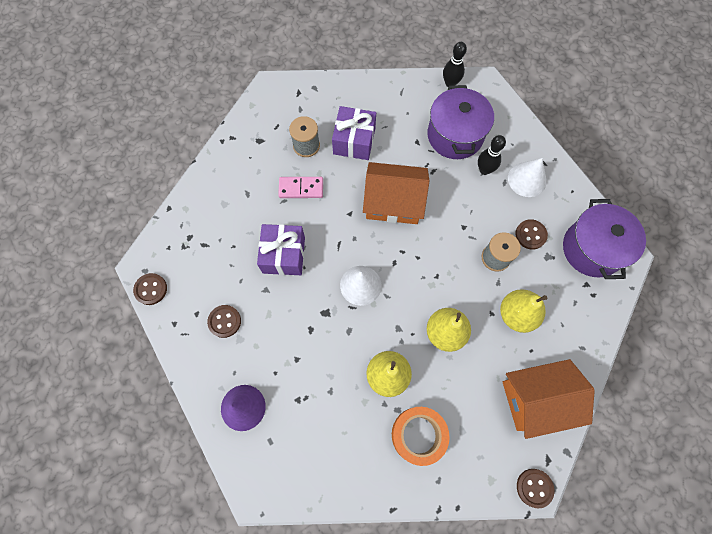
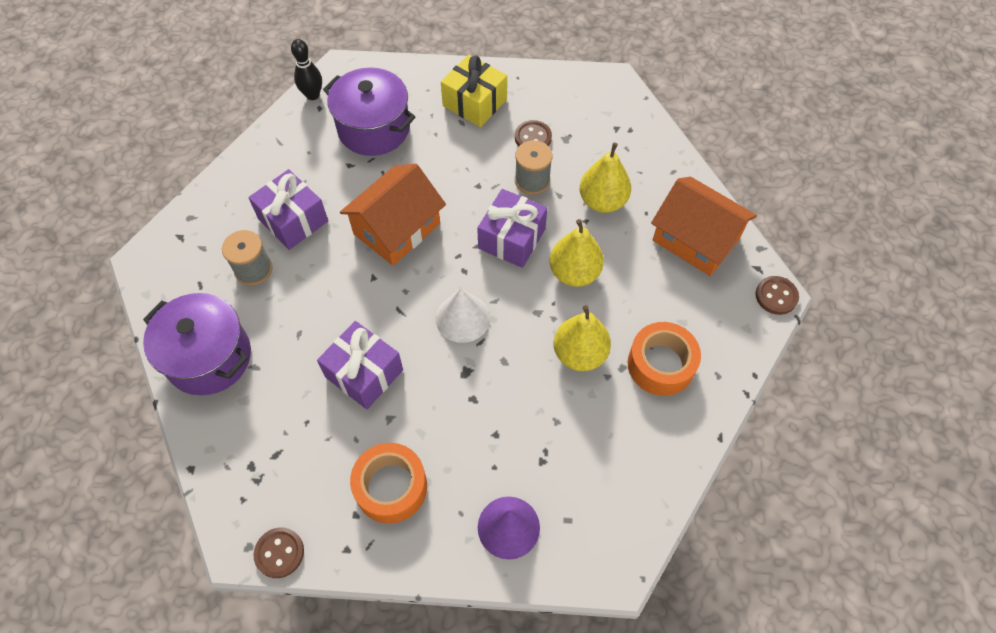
camera: 55 degrees left, 10 degrees down
brown button [207,305,241,338] -> orange tape [350,443,427,524]
pink domino [278,177,323,198] -> none
black bowling pin [478,135,506,175] -> none
orange house [503,359,595,439] -> orange house turned 75 degrees counterclockwise [651,177,757,276]
white cone [508,158,547,197] -> yellow gift [441,55,507,127]
purple pot [563,199,646,279] -> purple pot moved to [143,293,251,395]
none -> purple gift [477,189,547,268]

